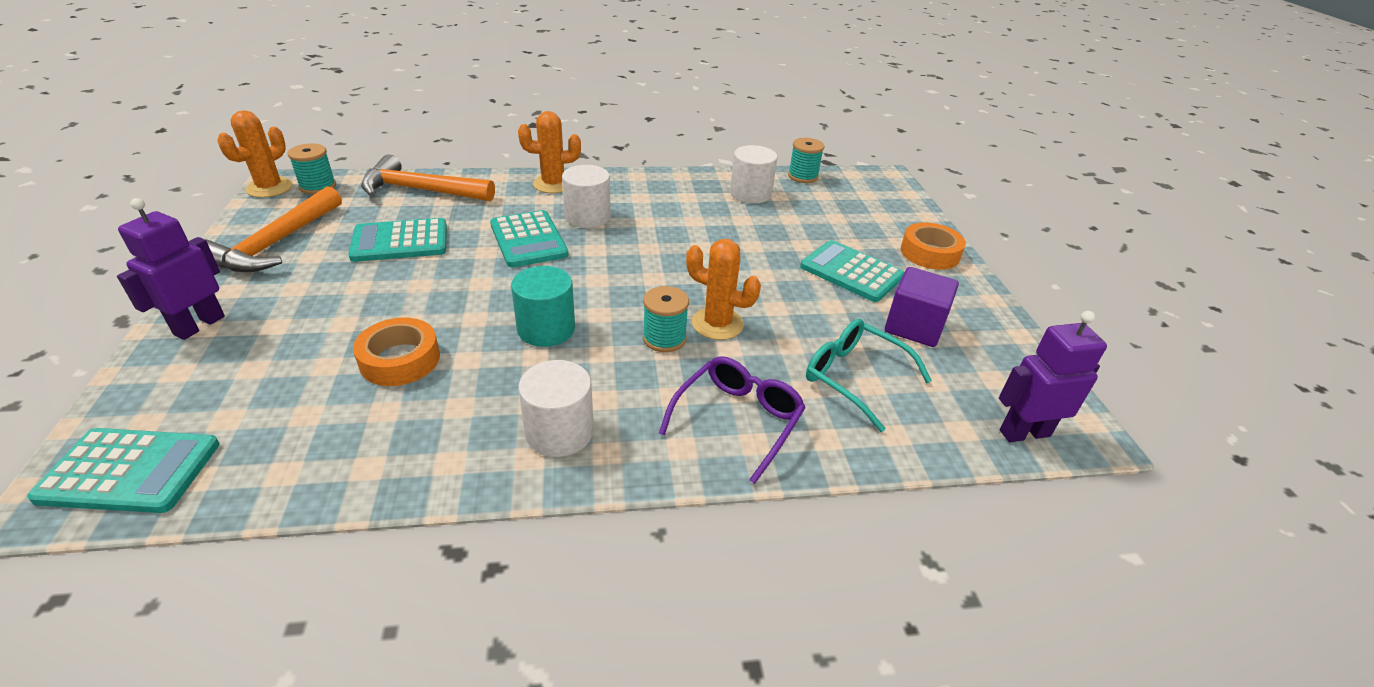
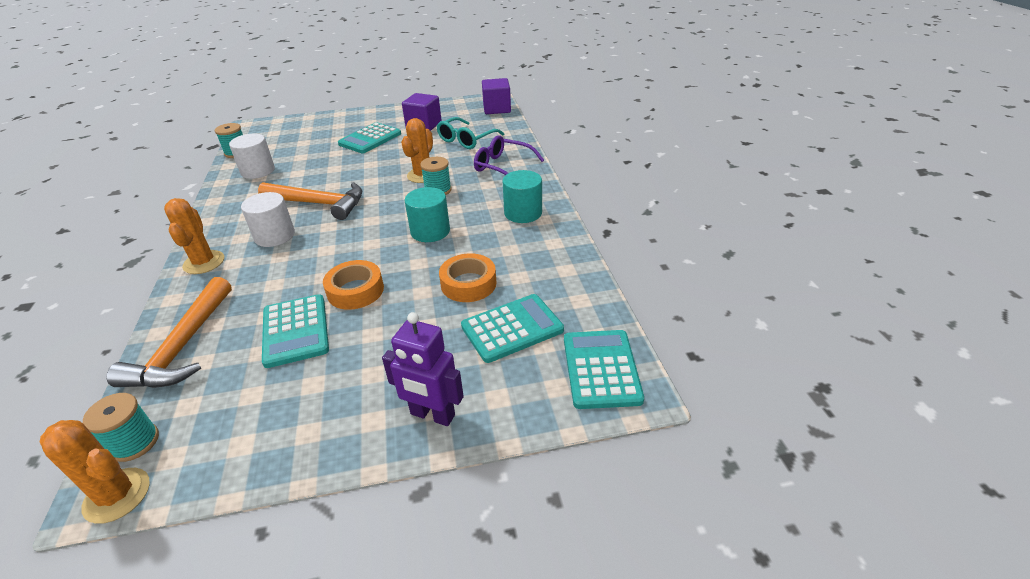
camera: 90 degrees left, 0 degrees up
orange hammer [206,186,342,272] -> orange hammer moved to [258,182,362,220]
turquoise calculator [490,210,569,267] -> turquoise calculator moved to [461,294,564,363]
white cylinder [518,360,594,457] -> turquoise cylinder [502,170,542,223]
orange tape [901,223,966,270] -> orange tape moved to [323,260,384,310]
purple robot [999,311,1107,442] -> purple cube [482,78,511,114]

